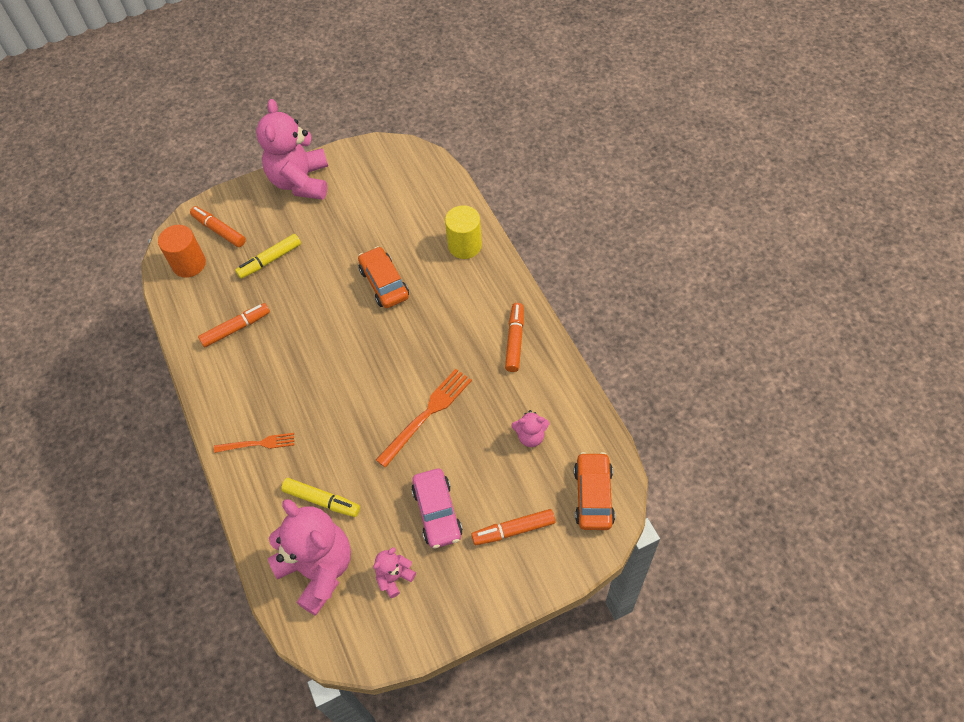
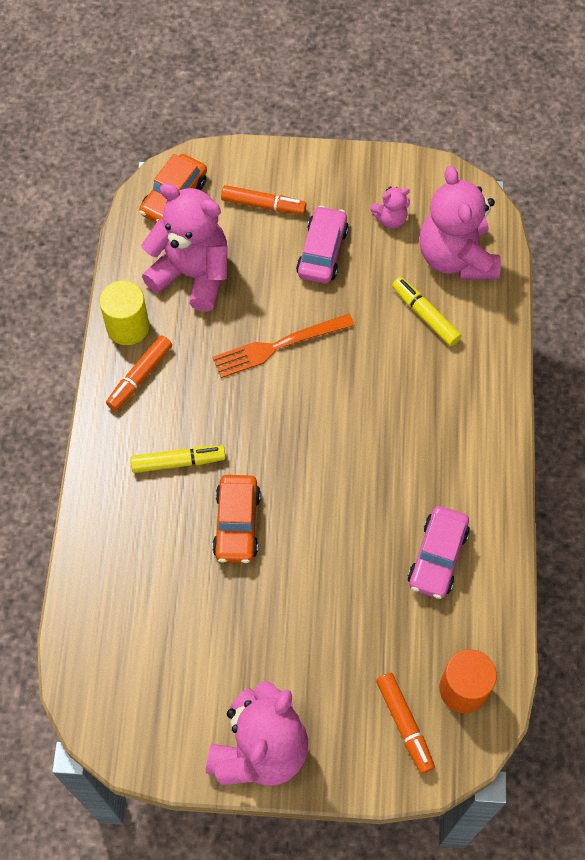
camera: 155 degrees left, 5 degrees up
orange marker [198,303,270,348] -> pink car [408,506,470,599]
orange fork [214,433,294,453] -> none
yellow marker [235,234,301,279] -> yellow marker moved to [130,445,226,473]
yellow cylinder [445,205,482,259] -> yellow cylinder moved to [99,281,149,345]
pink teddy bear [511,410,549,447] -> pink teddy bear [141,183,228,312], size x2.21

